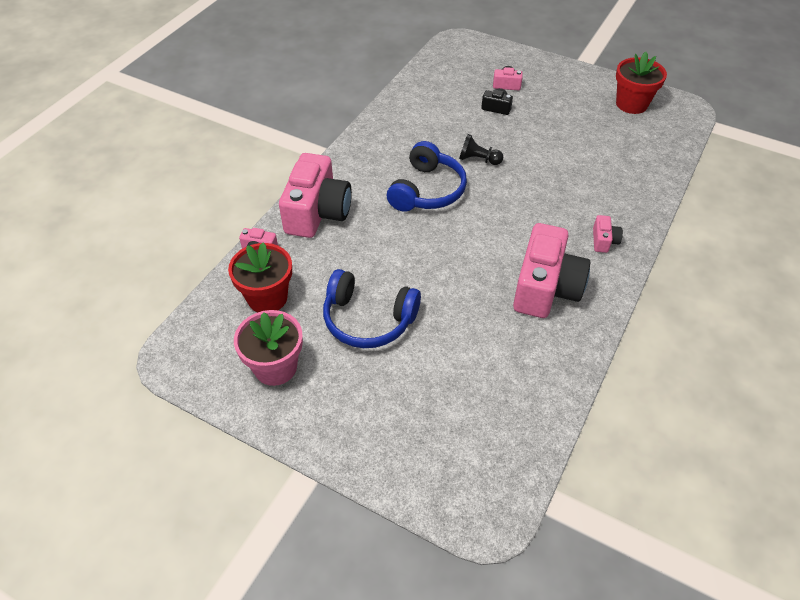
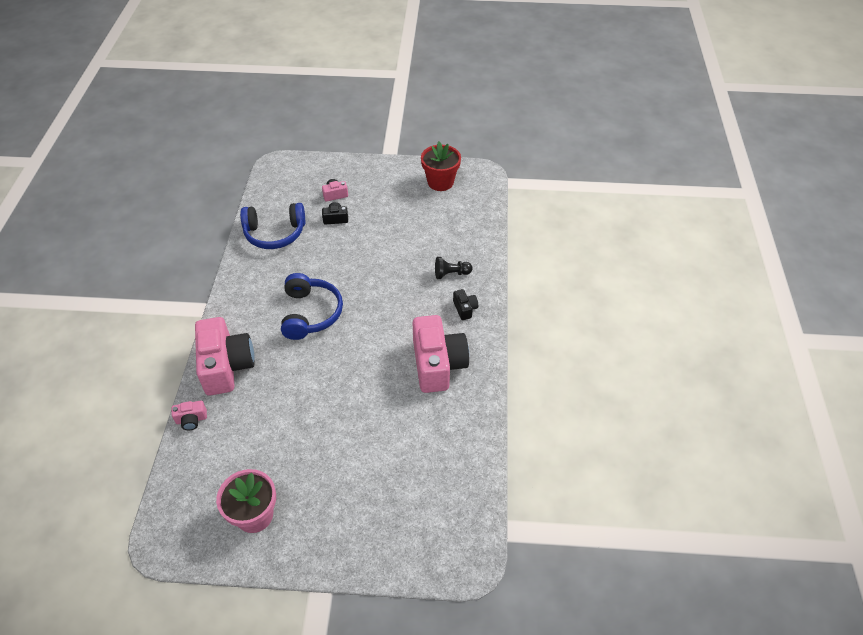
camera: 25 degrees left, 0 degrees up
red flower pot [228,242,292,312] -> none
blue headphones [323,269,421,348] -> blue headphones moved to [240,203,305,249]
black pawn [459,134,503,165] -> black pawn moved to [435,257,472,279]
pink camera [593,215,623,253] -> black camera [453,289,478,320]

